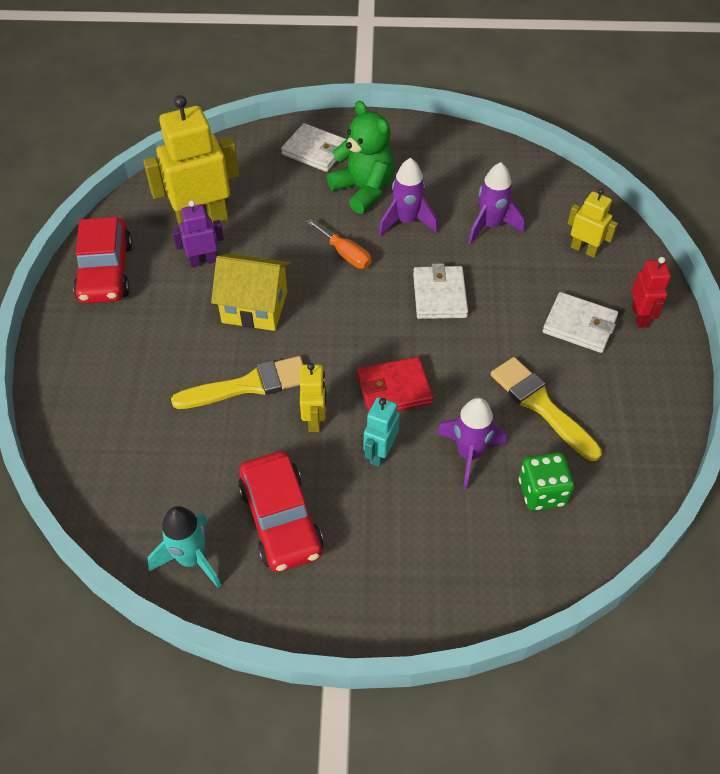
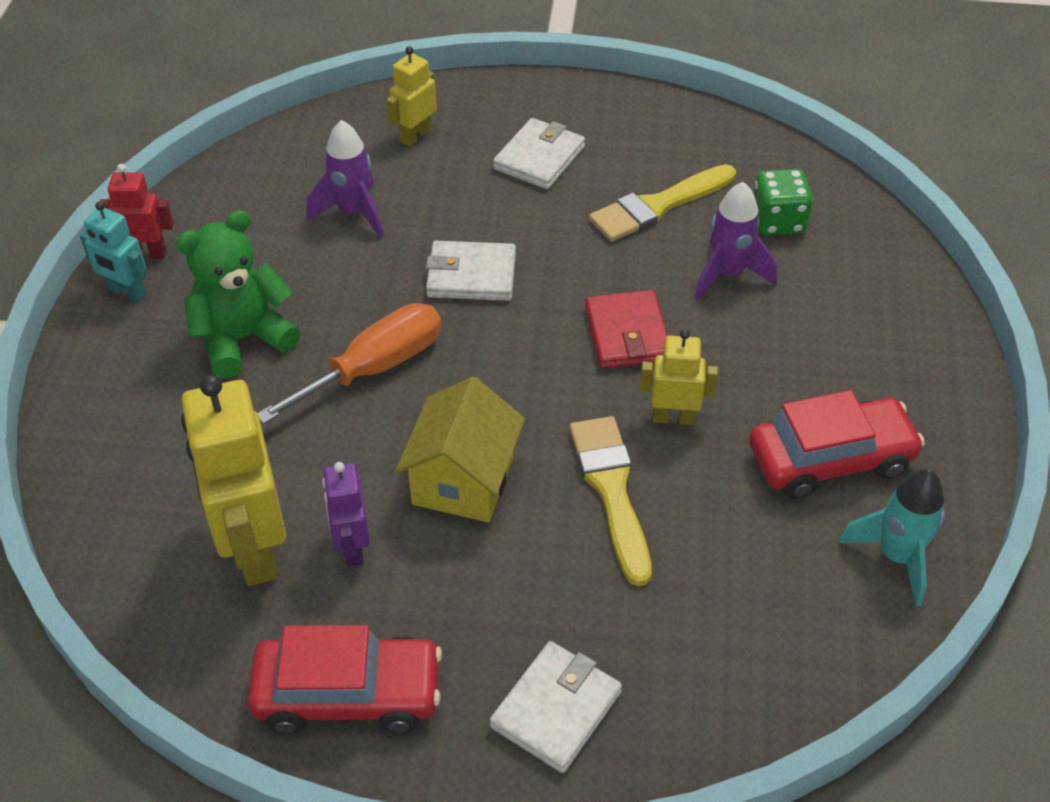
camera: 85 degrees left, 5 degrees down
white wallet [281,123,346,172] -> white wallet moved to [490,641,622,773]
orange screwdriver [306,219,371,269] -> orange screwdriver [257,303,441,424], size x1.63
turquoise robot [364,397,400,467] -> turquoise robot moved to [80,201,147,302]
purple rocket [379,158,438,236] -> none
red robot [631,257,671,328] -> red robot moved to [100,164,174,259]

